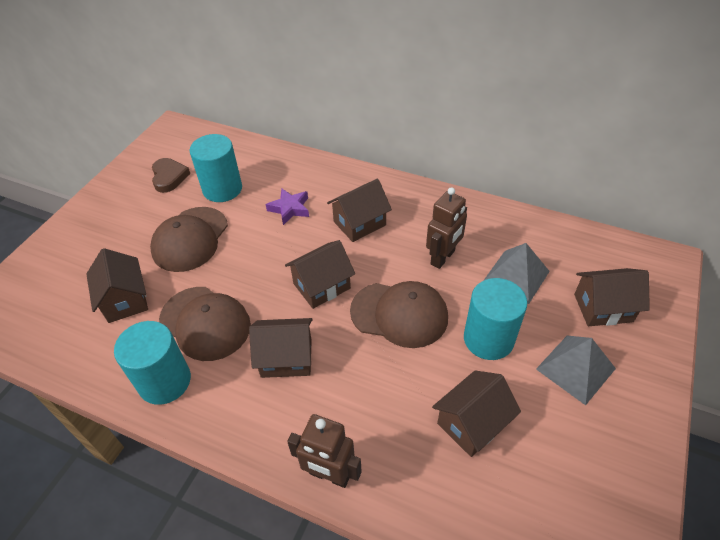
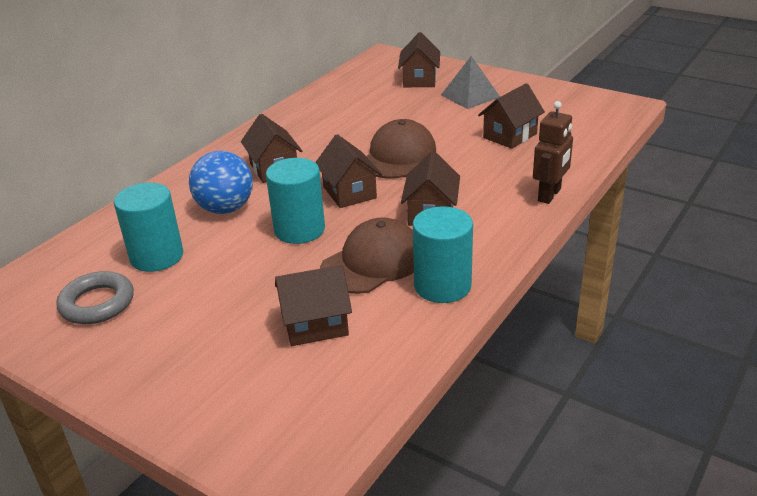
camera: 80 degrees left, 15 degrees down
brown cap [150,207,228,272] -> none
brown heart [152,158,190,193] -> grey ring [57,271,134,324]
purple star [266,188,309,225] -> blue ball [189,151,253,214]
brown robot [426,187,467,269] -> none
brown house [432,371,521,457] -> brown house turned 75 degrees clockwise [478,83,545,149]
turquoise cylinder [464,278,527,360] -> turquoise cylinder moved to [266,158,325,244]
grey pyramid [483,243,550,304] -> none

